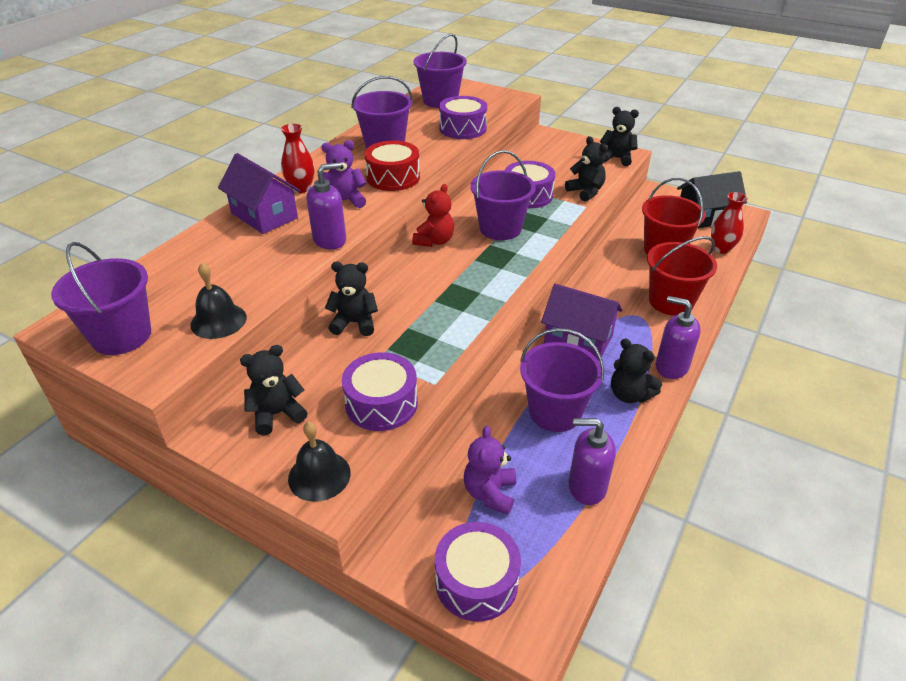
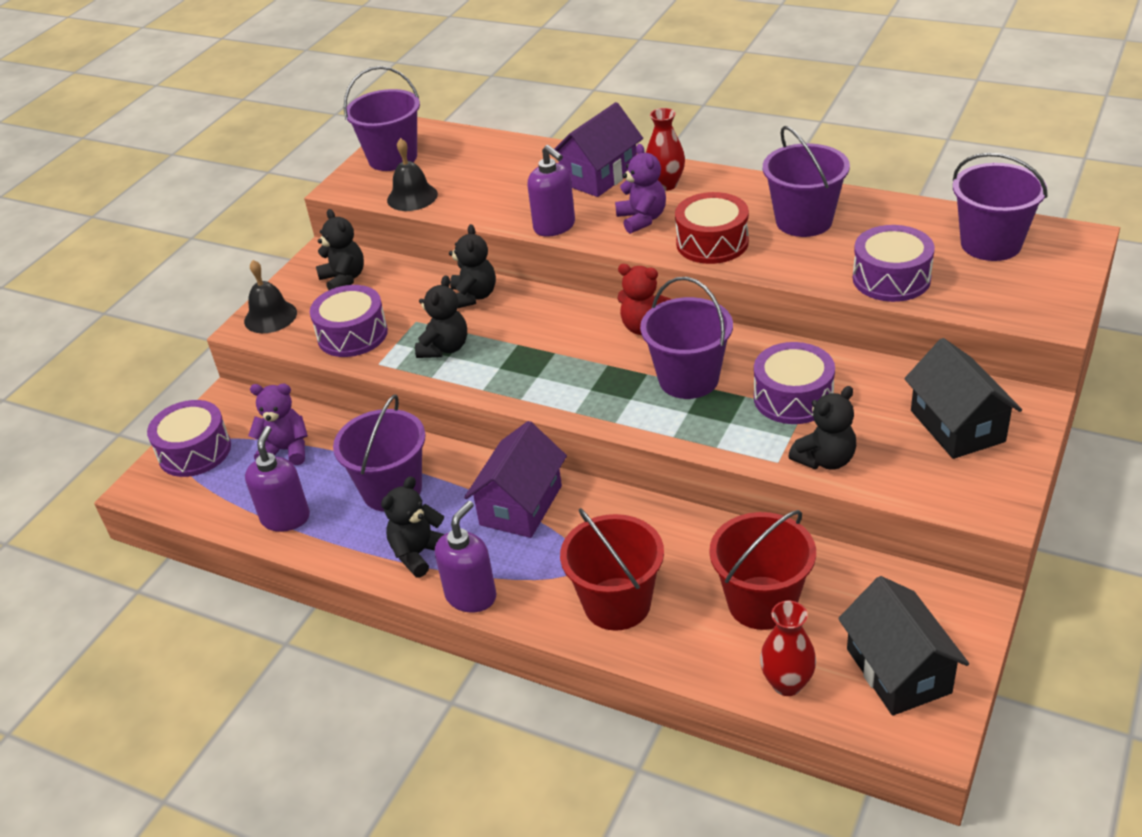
camera: 90 degrees right, 0 degrees up
black teddy bear [600,107,639,166] -> black teddy bear moved to [415,275,467,358]
none -> black house [904,338,1022,459]

